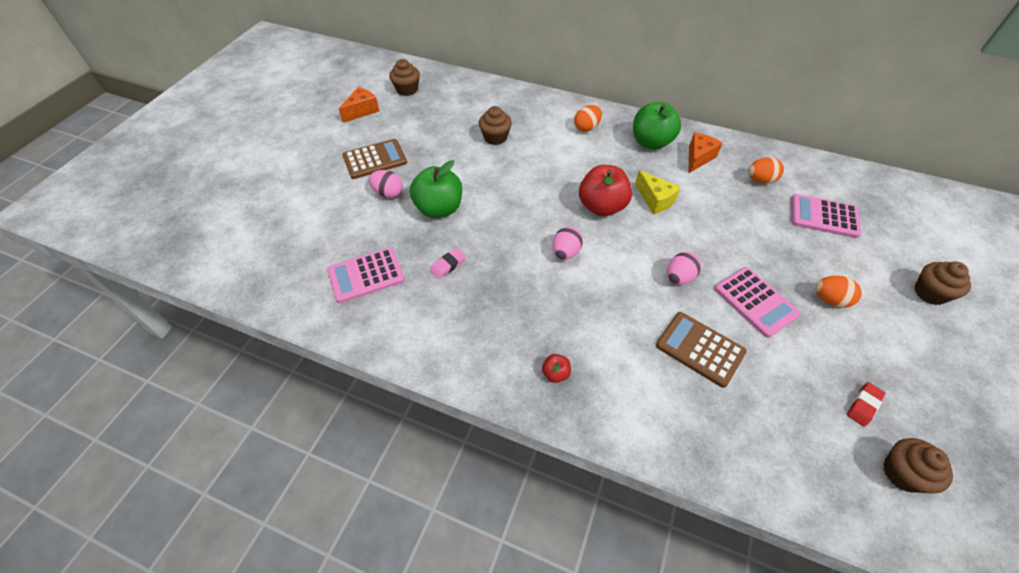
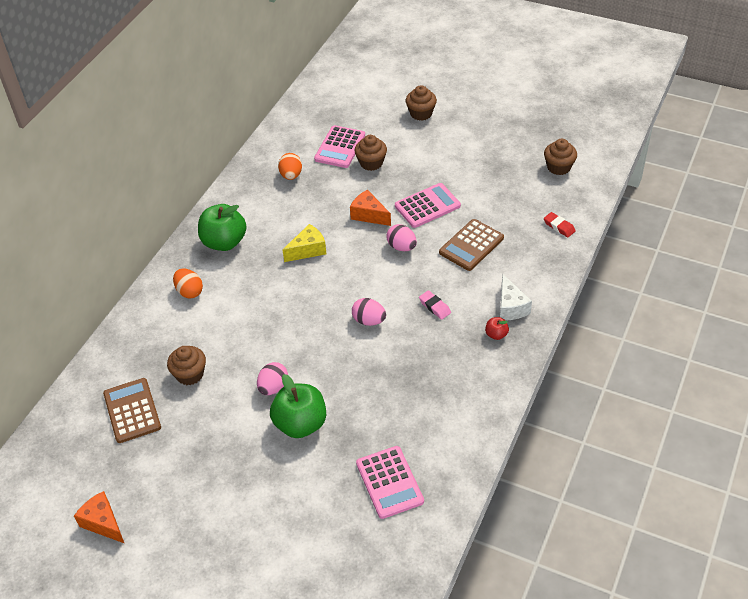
camera: 85 degrees left, 5 degrees down
brown calculator [343,139,407,179] -> brown calculator moved to [103,378,161,443]
pink egg [369,170,403,198] -> pink egg moved to [257,362,288,395]
brown cupcake [389,59,420,96] -> brown cupcake moved to [355,135,387,171]
pink eraser [430,248,466,279] -> pink eraser moved to [419,290,451,320]
red apple [579,165,632,216] -> none
orange cheese [688,132,723,174] -> orange cheese moved to [350,190,391,226]
orange egg [815,276,862,308] -> none
red eraser [847,382,885,427] -> red eraser moved to [544,212,576,237]
none -> white cheese [500,274,532,321]

